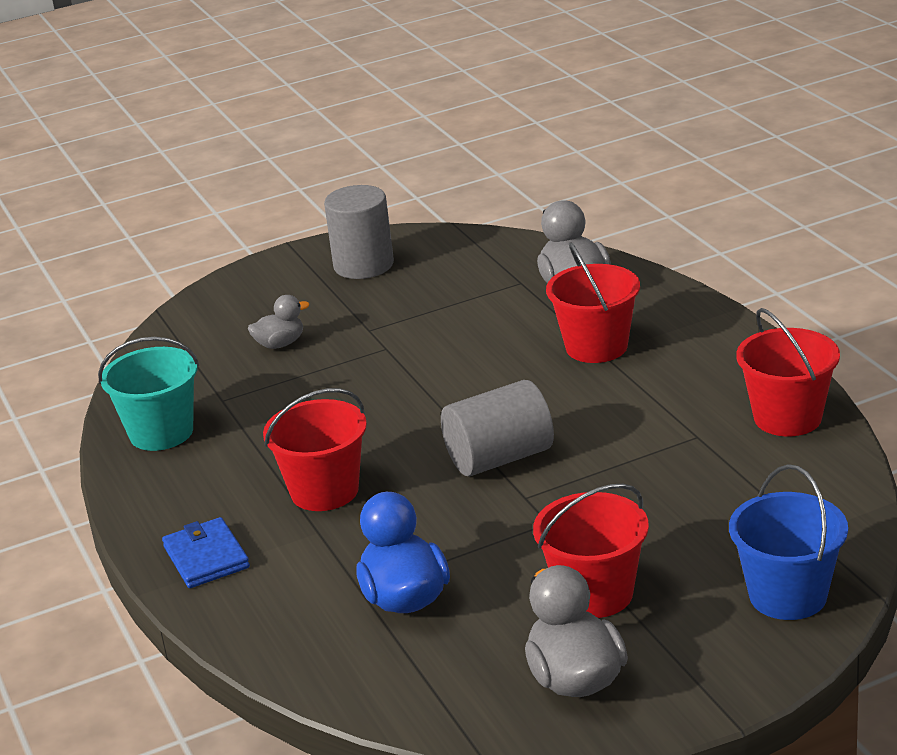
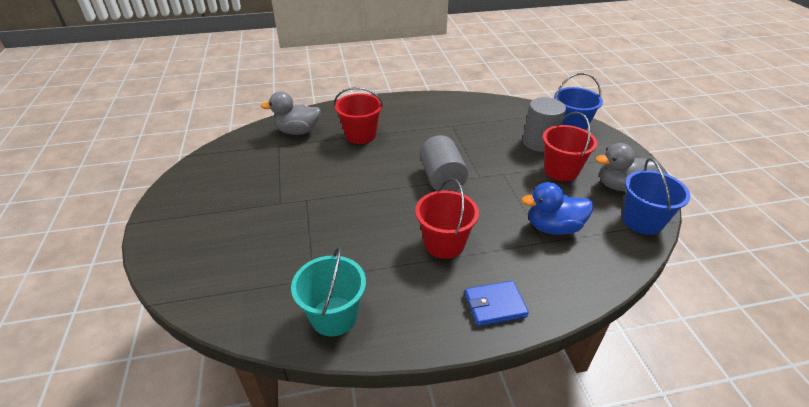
camera: 80 degrees left, 10 degrees up
grey duck [248,295,309,349] -> none
grey cylinder [324,185,394,279] -> grey cylinder moved to [523,97,566,152]
red bucket [736,308,840,436] -> none
none -> blue bucket [623,158,691,235]

